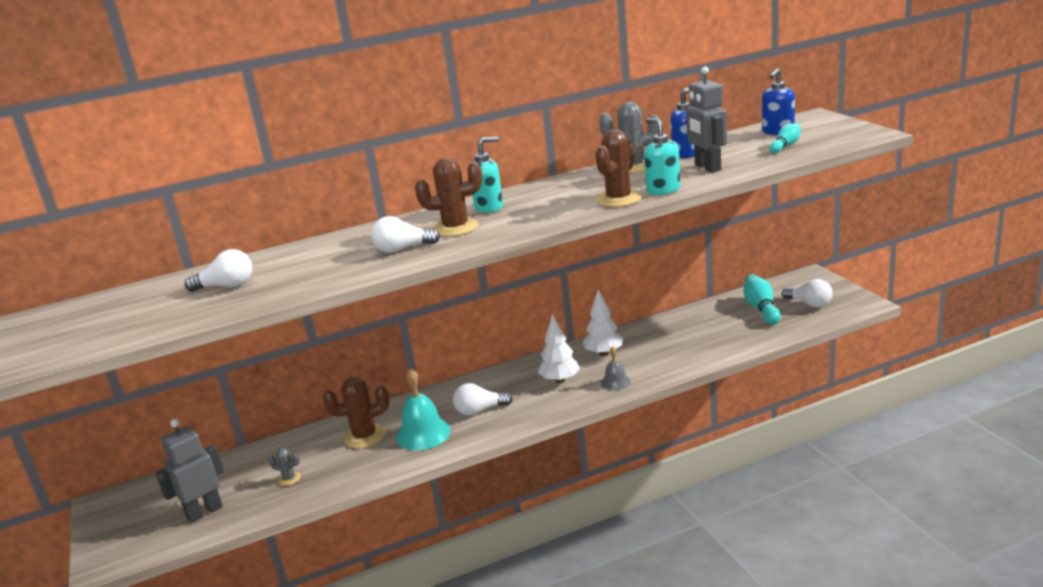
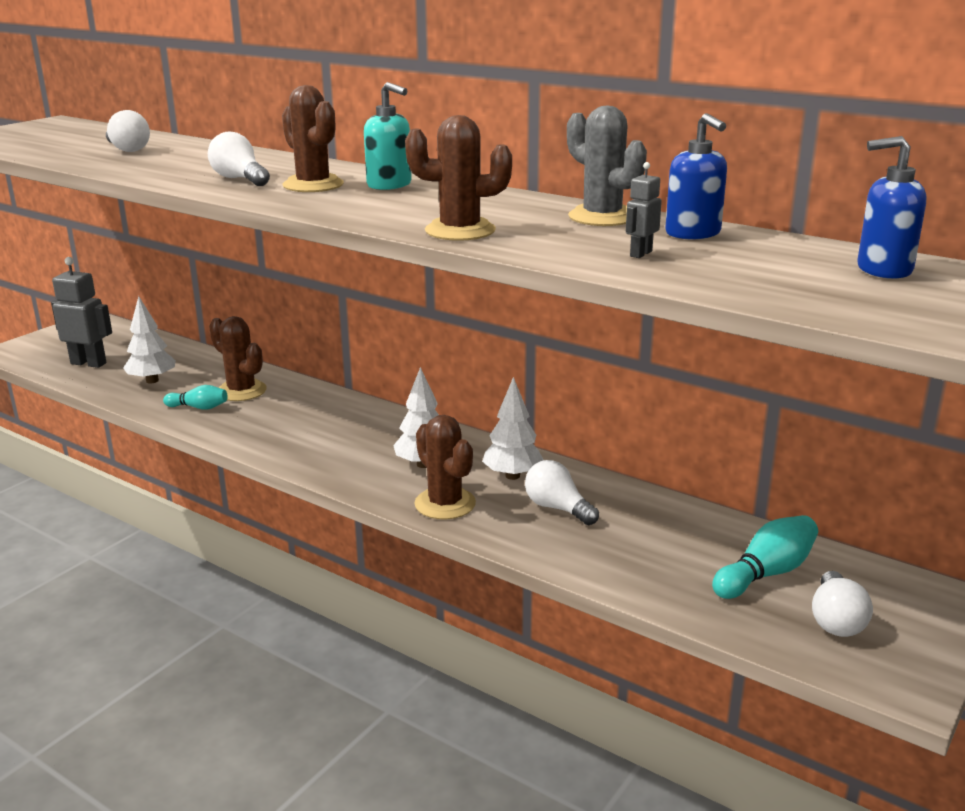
camera: 55 degrees right, 0 degrees up
grey cactus [268,448,301,486] -> white tree [123,296,176,384]
turquoise bell [396,368,451,451] -> none
white light bulb [453,383,513,415] -> white light bulb moved to [525,460,599,525]
grey bell [601,346,631,390] -> brown cactus [414,415,476,520]
turquoise soap dispenser [644,118,680,195] -> none
grey robot [686,66,727,173] -> grey robot [626,162,662,258], size x0.50
turquoise bowling pin [769,123,801,153] -> turquoise bowling pin moved to [163,385,228,410]

